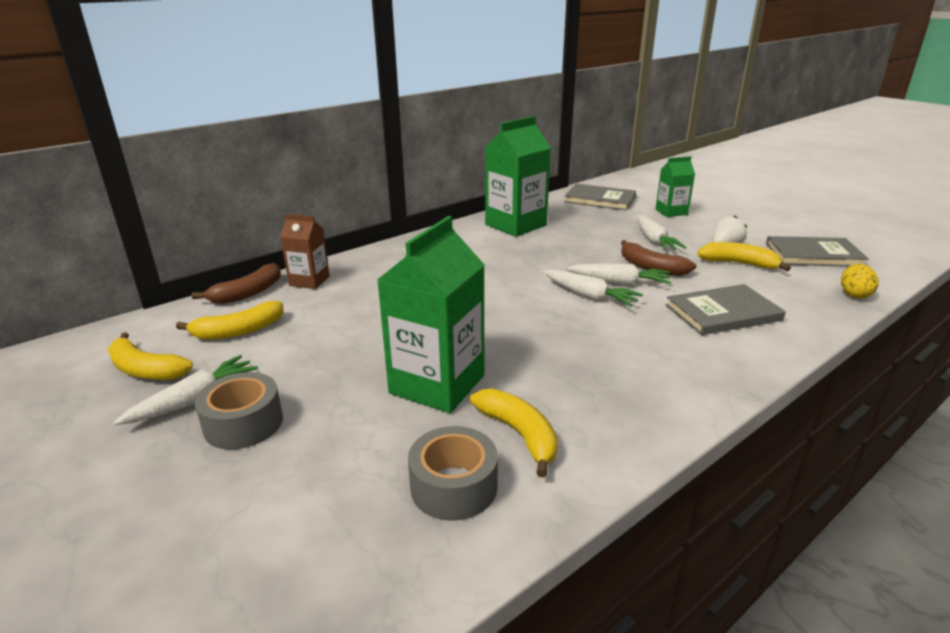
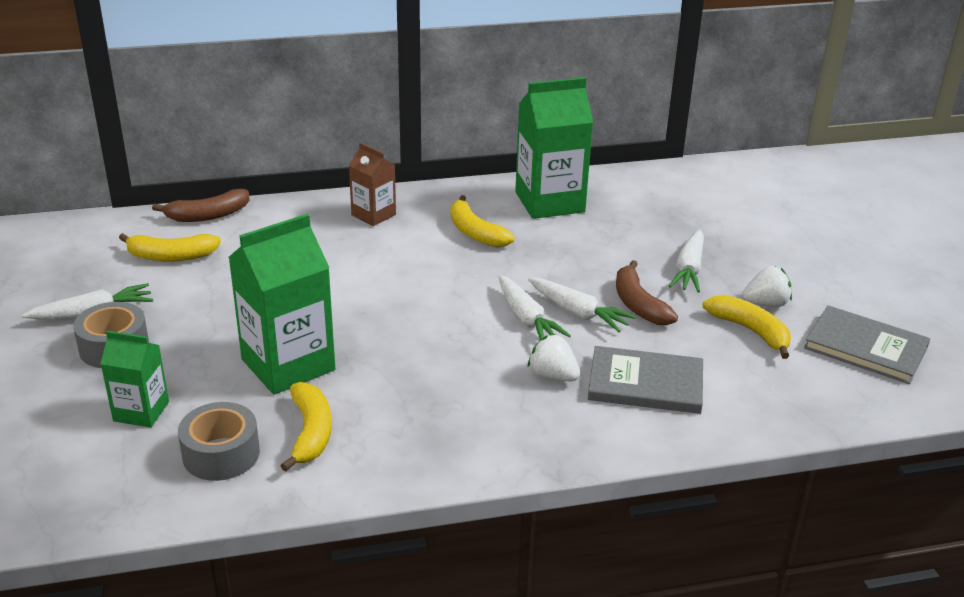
camera: 25 degrees right, 5 degrees up
yellow banana [108,332,193,380] -> yellow banana moved to [451,195,514,247]
brown carton [280,214,330,289] -> brown carton moved to [349,142,396,226]
grey book [564,184,636,211] -> none
green carton [655,156,695,217] -> green carton moved to [100,331,169,428]
yellow egg [841,264,878,298] -> none
none -> white strawberry [528,334,580,381]

